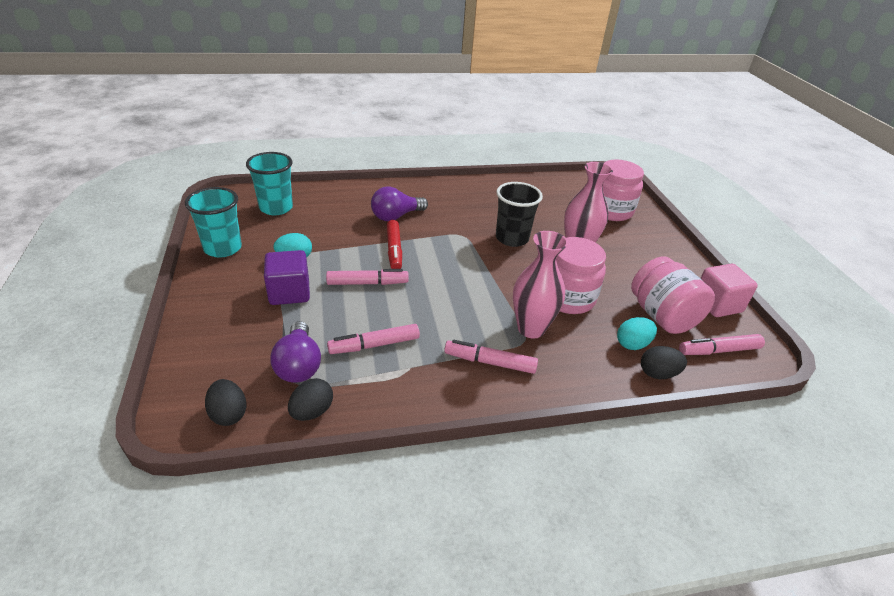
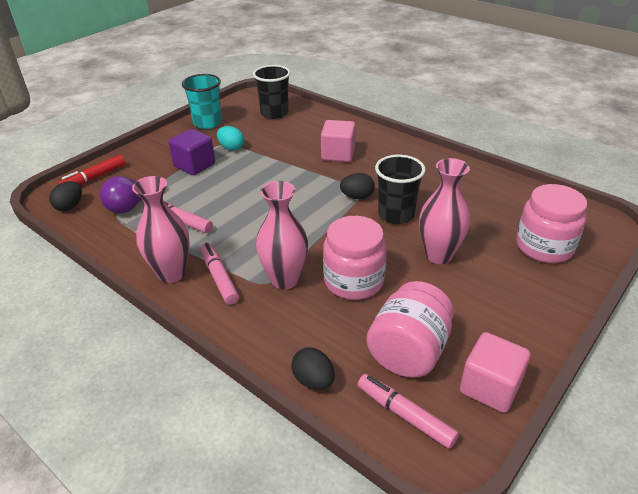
camera: 55 degrees right, 0 degrees up
turquoise cup [246,152,293,215] -> black cup [253,65,291,119]
black egg [288,378,333,421] -> black egg moved to [340,173,375,199]
pink marker [326,269,409,285] -> none
purple light bulb [371,187,428,221] -> pink cube [321,120,356,162]
red marker [387,220,402,269] -> red marker moved to [57,155,125,185]
turquoise egg [617,317,657,350] -> none
none -> pink vase [132,176,190,283]

